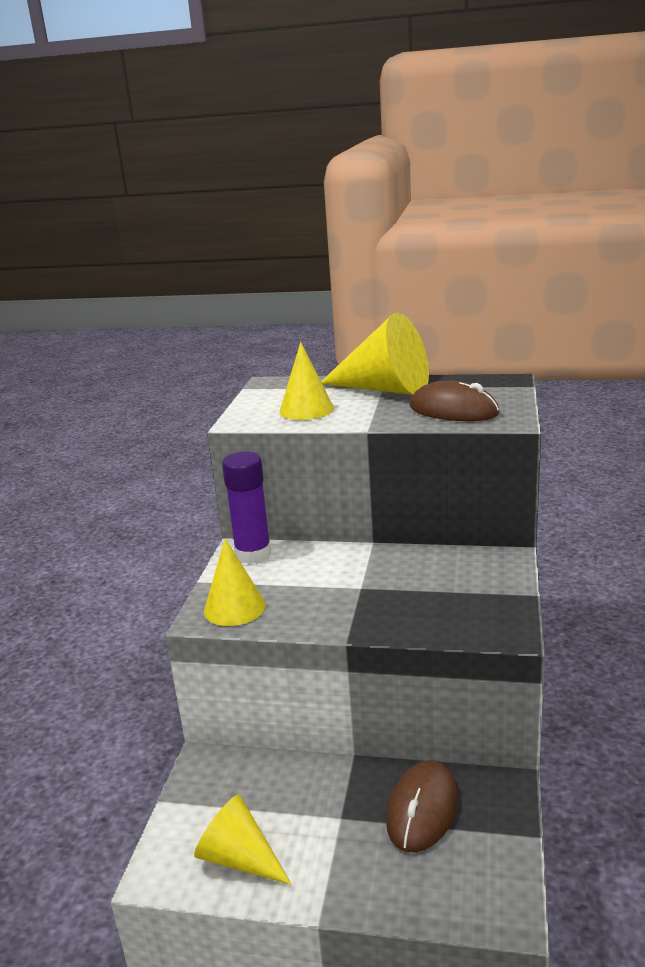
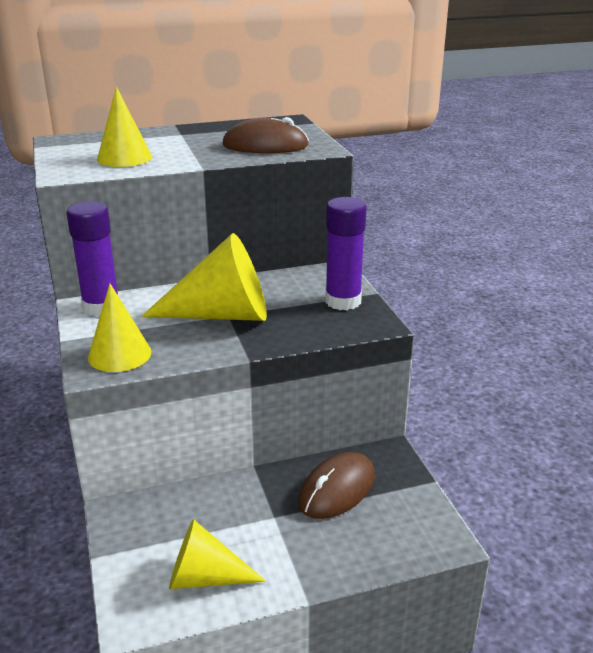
camera: 30 degrees left, 5 degrees up
yellow cone [321,313,429,395] -> yellow cone moved to [142,233,267,321]
brown mouse [386,760,458,853] -> brown mouse turned 45 degrees clockwise [298,452,375,519]
none -> purple glue stick [325,197,367,310]

